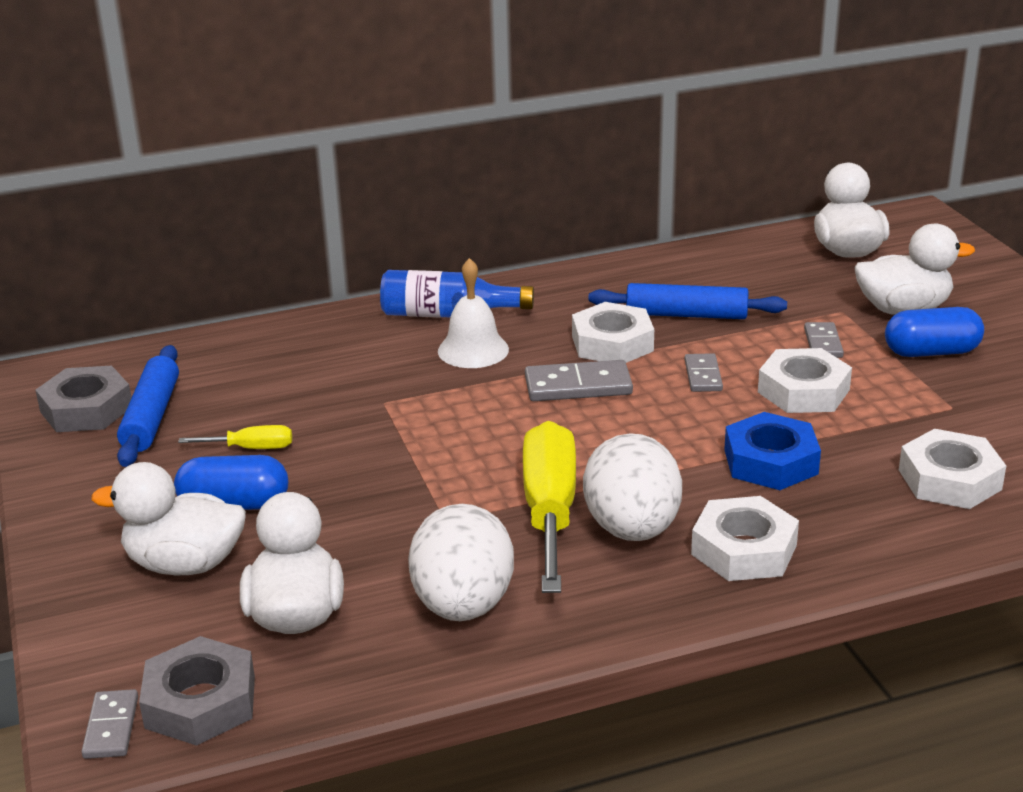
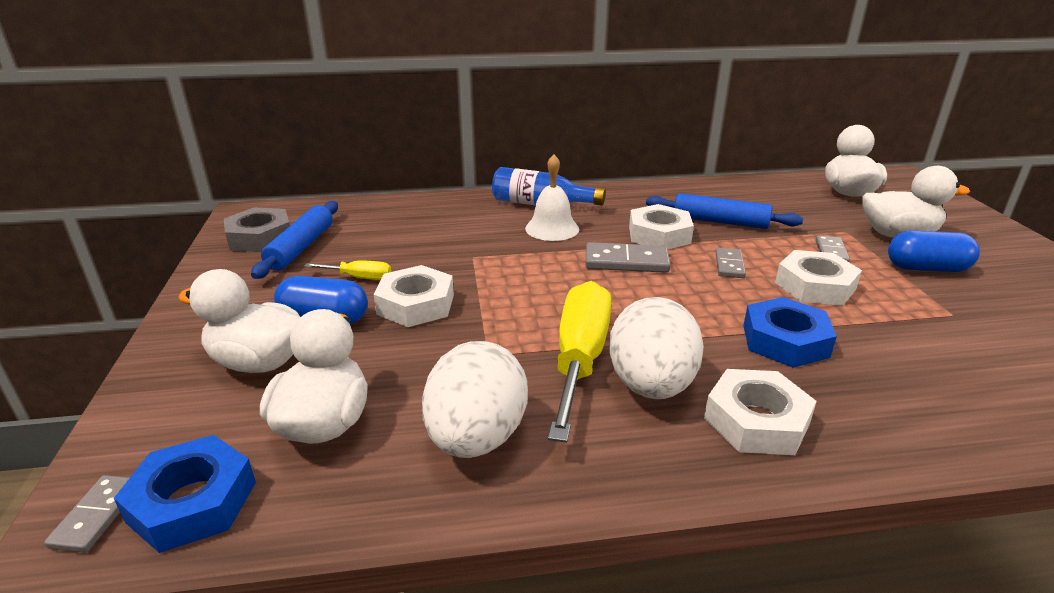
camera: 10 degrees right, 0 degrees up
grey nut [139,636,255,746] -> blue nut [114,435,256,553]
white nut [899,429,1006,509] -> white nut moved to [374,265,454,327]

